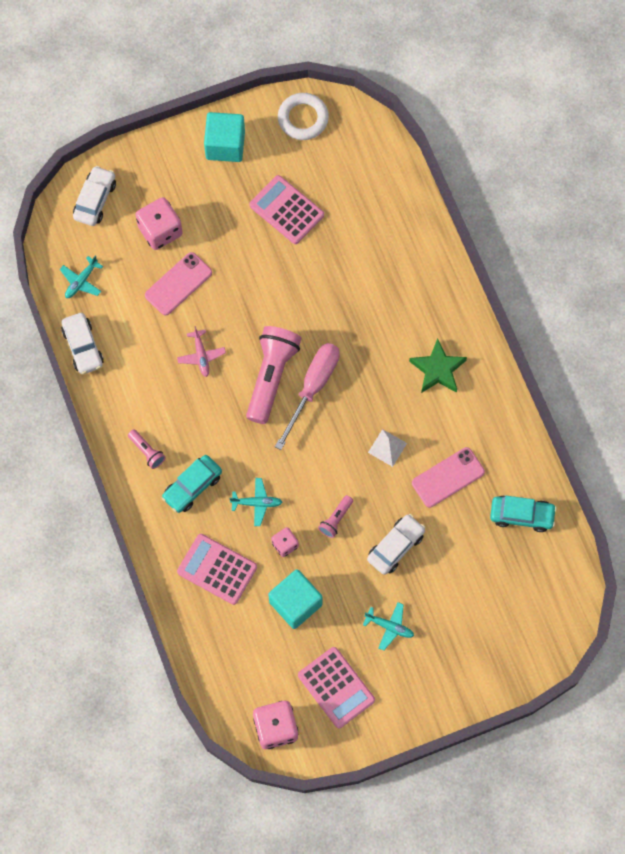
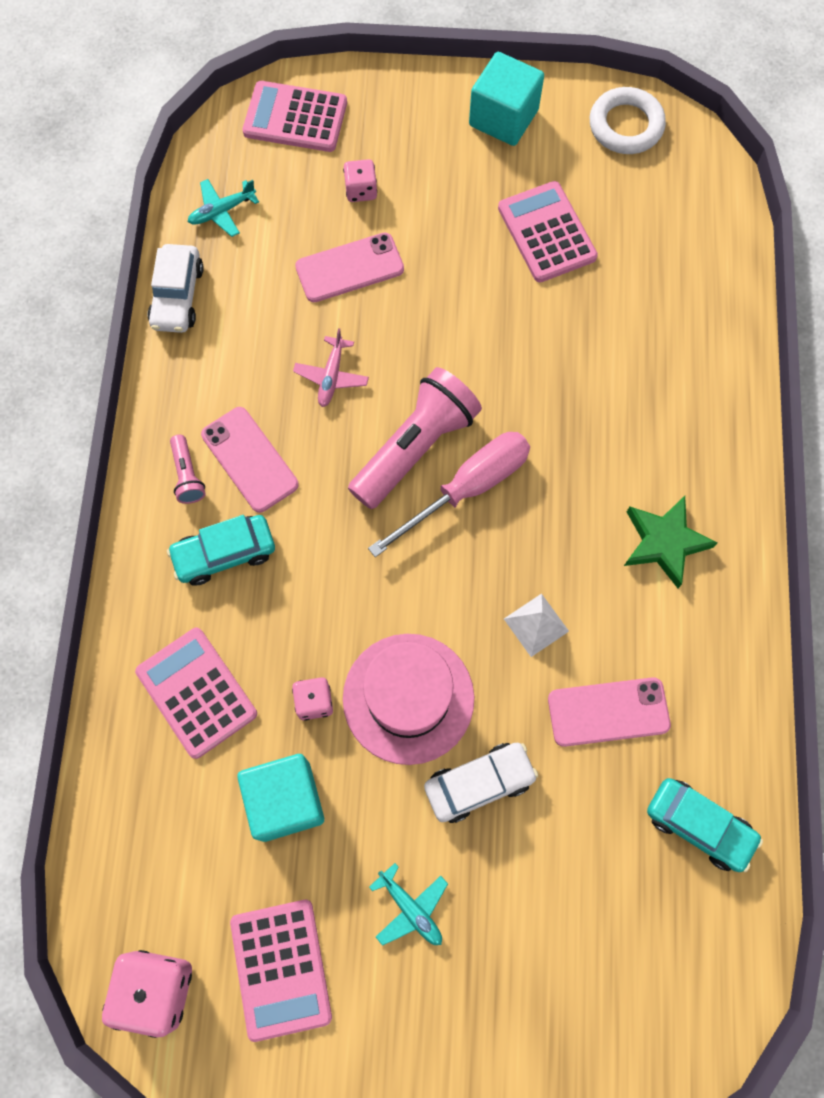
camera: 25 degrees right, 0 degrees up
white car [73,166,116,226] -> pink calculator [243,81,347,152]
pink dice [135,197,183,250] -> pink dice [343,159,377,202], size x0.56
turquoise plane [230,478,282,526] -> none
pink flashlight [318,495,353,538] -> pink hat [343,634,474,765]
none -> pink phone [201,407,299,513]

